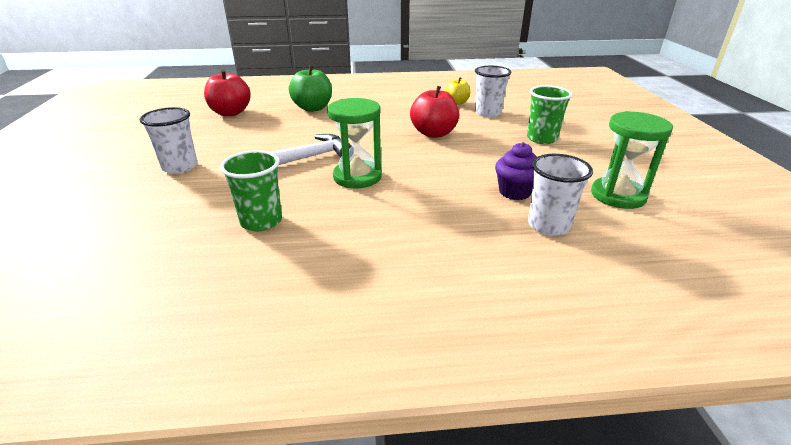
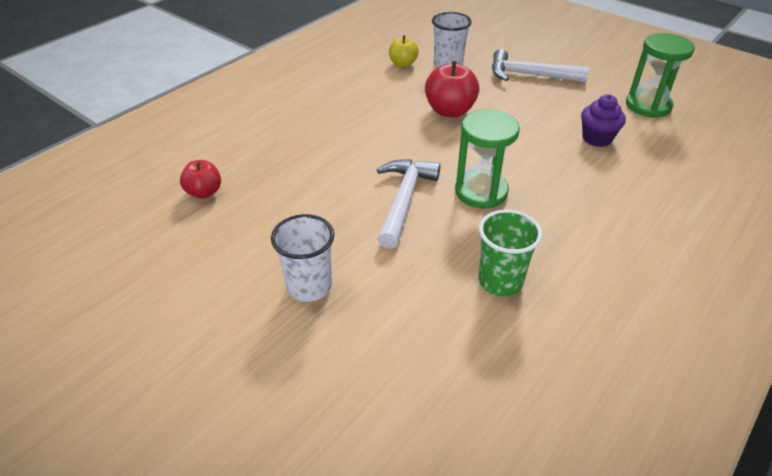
camera: 45 degrees left, 10 degrees up
red apple [204,69,251,116] -> red apple [180,160,221,199], size x0.62
green apple [289,65,332,112] -> none
green cup [527,85,572,144] -> white hammer [492,49,589,82]
white cup [528,154,593,236] -> none

